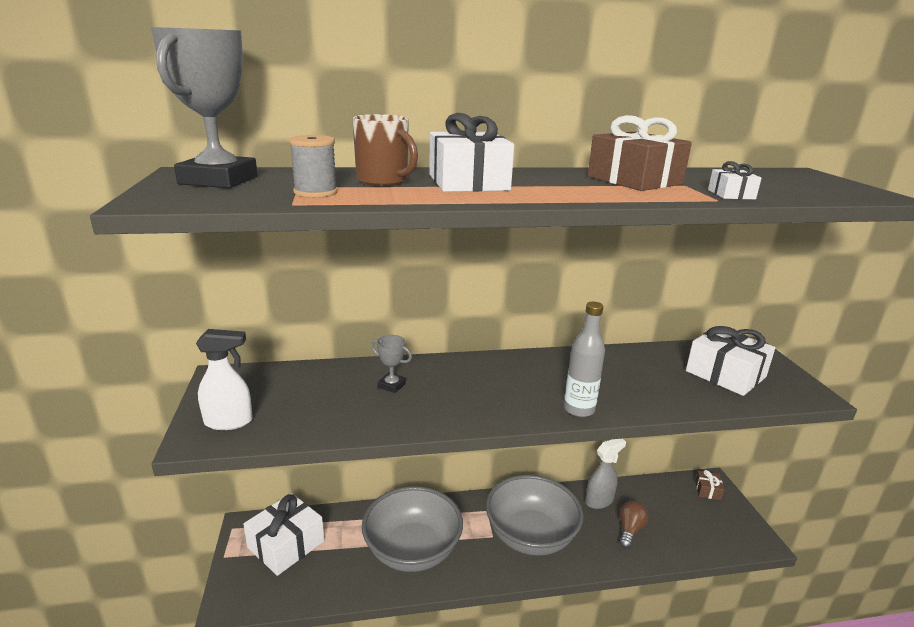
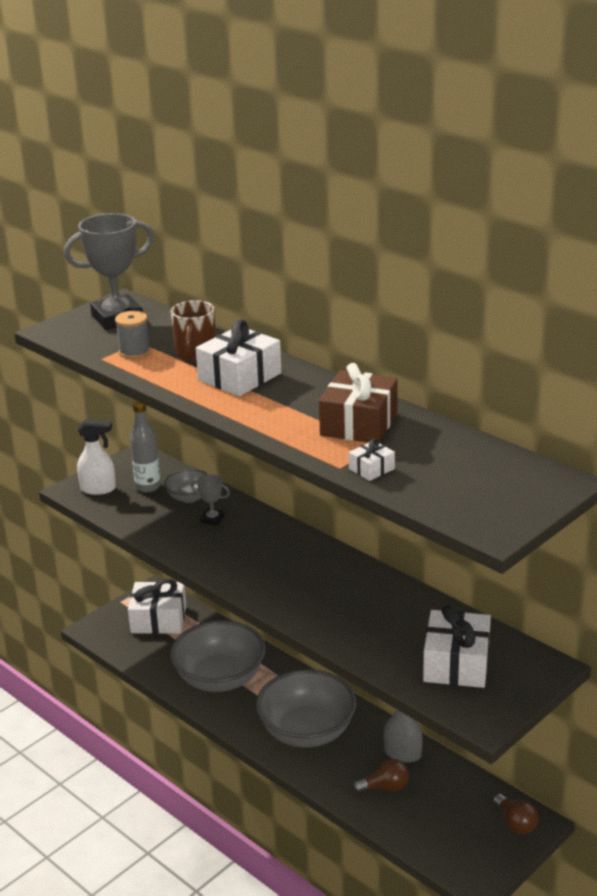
camera: 55 degrees right, 5 degrees up
white spray bottle [196,329,253,430] -> white spray bottle turned 45 degrees counterclockwise [77,419,116,495]
grey trophy [371,335,412,393] -> grey trophy turned 60 degrees counterclockwise [191,475,230,525]
grey bottle [564,302,605,417] -> grey bottle moved to [130,401,161,492]
brown gift [695,470,724,500] -> brown light bulb [493,794,538,834]
none -> grey bowl [164,469,209,503]

